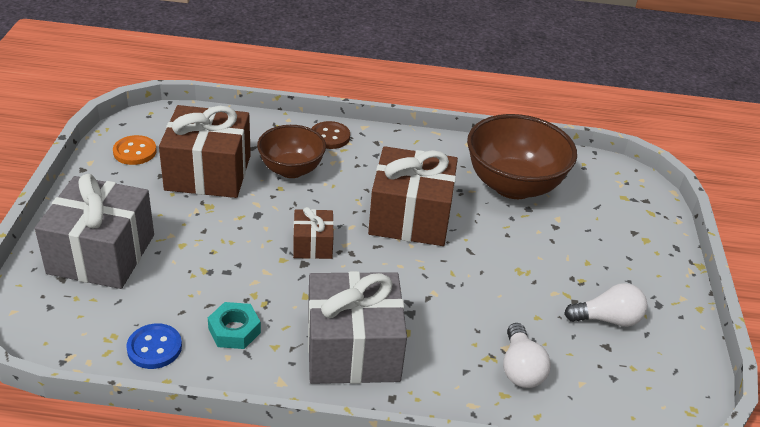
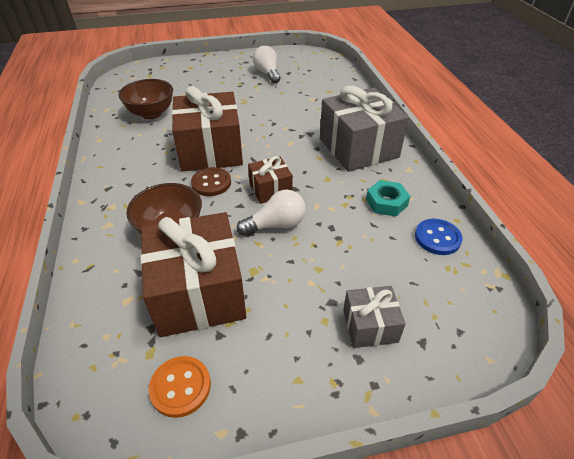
camera: 105 degrees left, 5 degrees up
grey gift [35,174,154,289] -> grey gift [343,286,406,348], size x0.51
brown button [311,121,350,149] -> brown button moved to [191,167,231,196]
brown bowl [467,114,577,199] -> brown bowl [118,79,173,119], size x0.63
white light bulb [503,323,551,388] -> white light bulb moved to [237,190,306,236]

